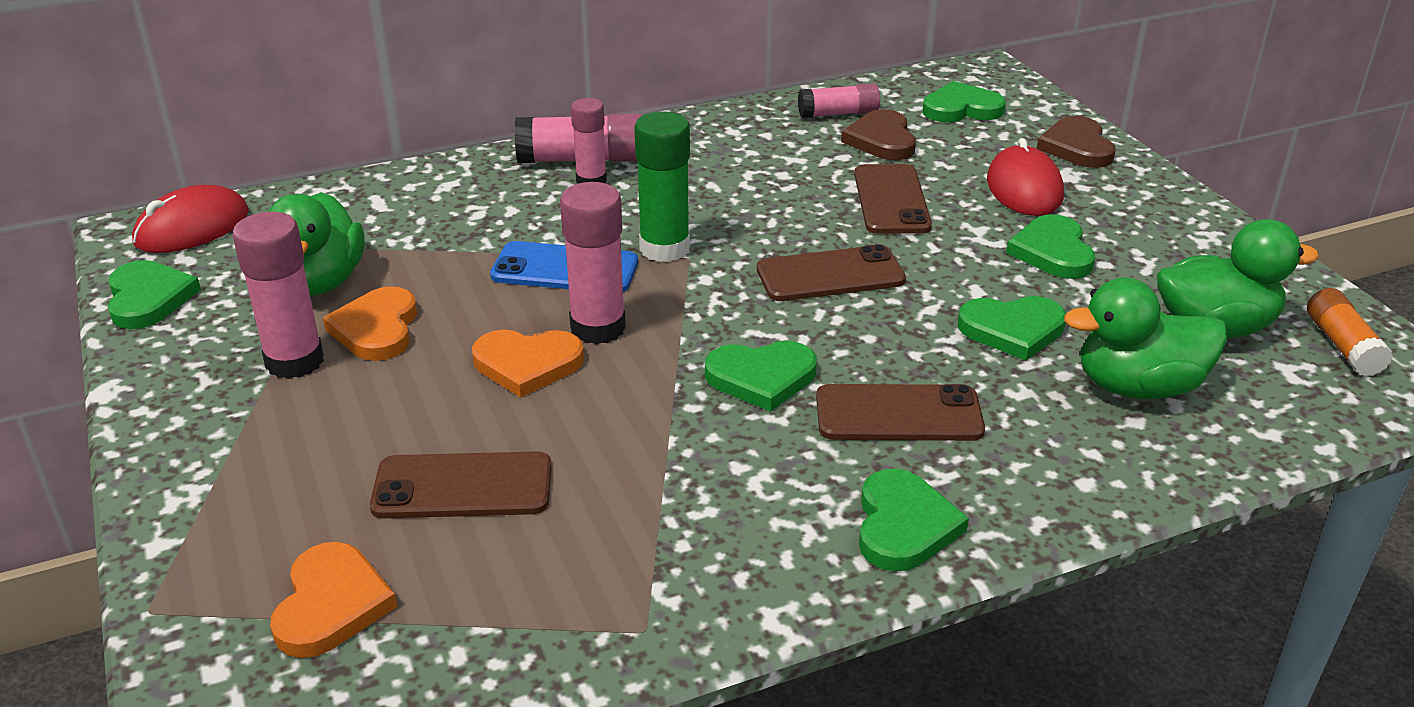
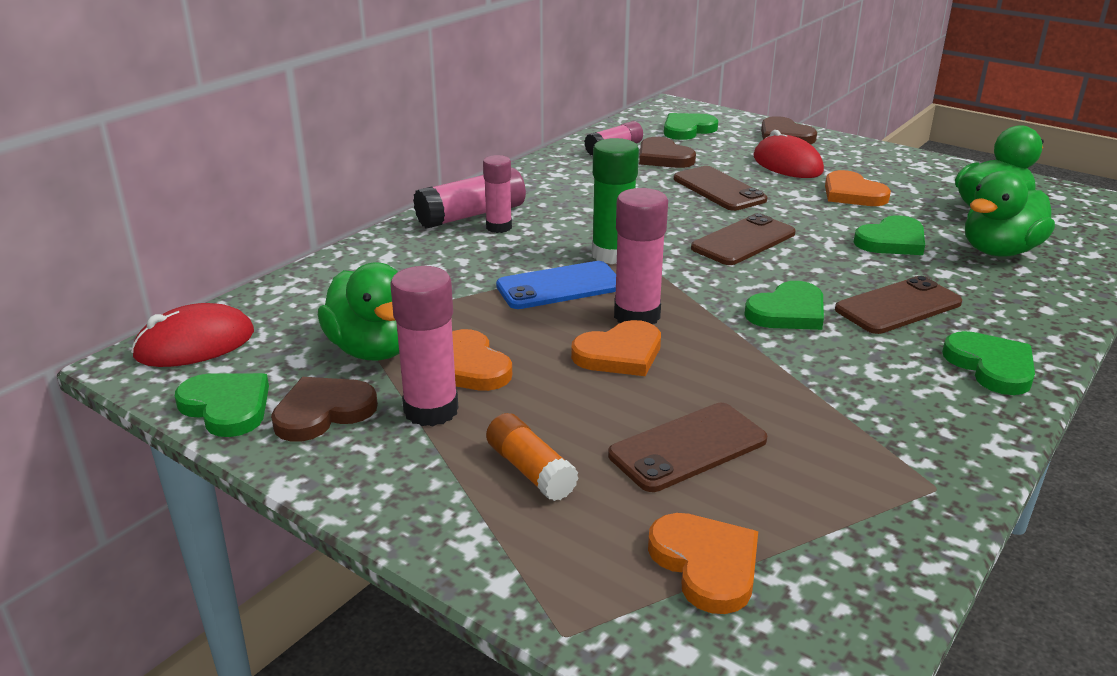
camera: 30 degrees left, 5 degrees down
red mouse [132,185,249,253] -> red mouse turned 45 degrees clockwise [131,303,254,367]
green heart [1006,214,1095,279] -> orange heart [825,170,891,206]
orange glue stick [1307,288,1393,377] -> orange glue stick moved to [486,413,579,501]
none -> brown heart [271,377,378,442]

